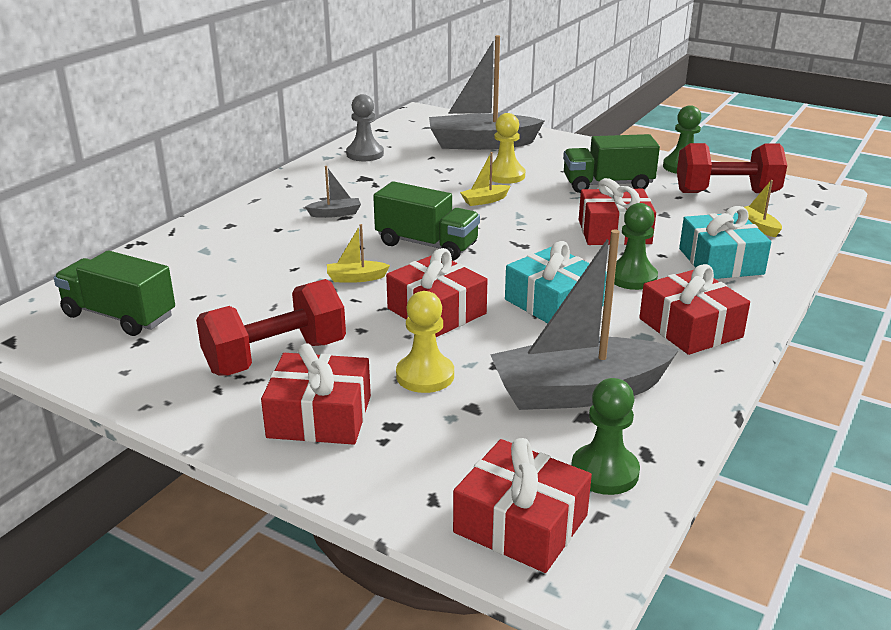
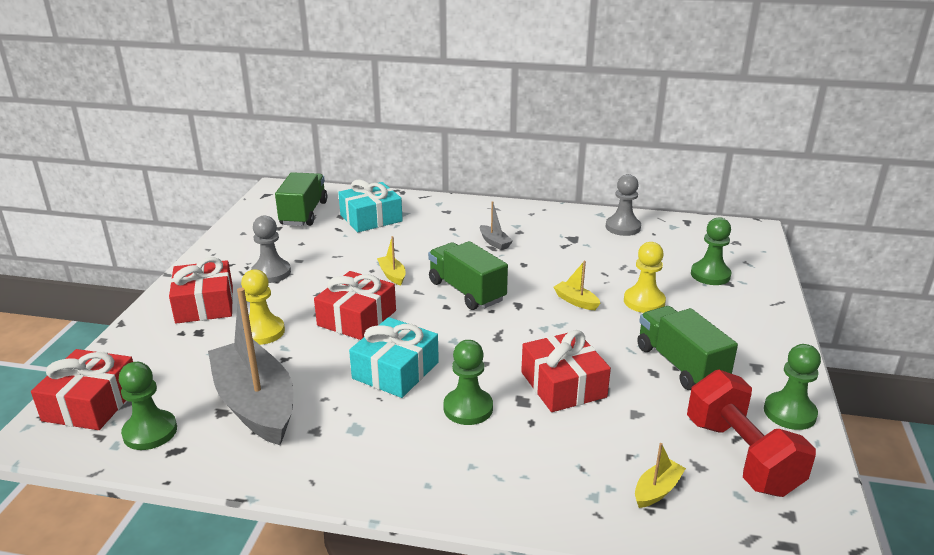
camera: 70 degrees right, 0 degrees up
red dumbbell [196,279,346,376] -> grey pawn [251,215,291,283]
green truck [373,181,480,260] -> green truck turned 135 degrees clockwise [428,241,508,310]
grey boat [429,35,545,150] -> green pawn [691,217,732,285]
red gift [639,264,750,355] -> none
turquoise gift [679,206,771,279] -> turquoise gift moved to [338,180,403,232]

